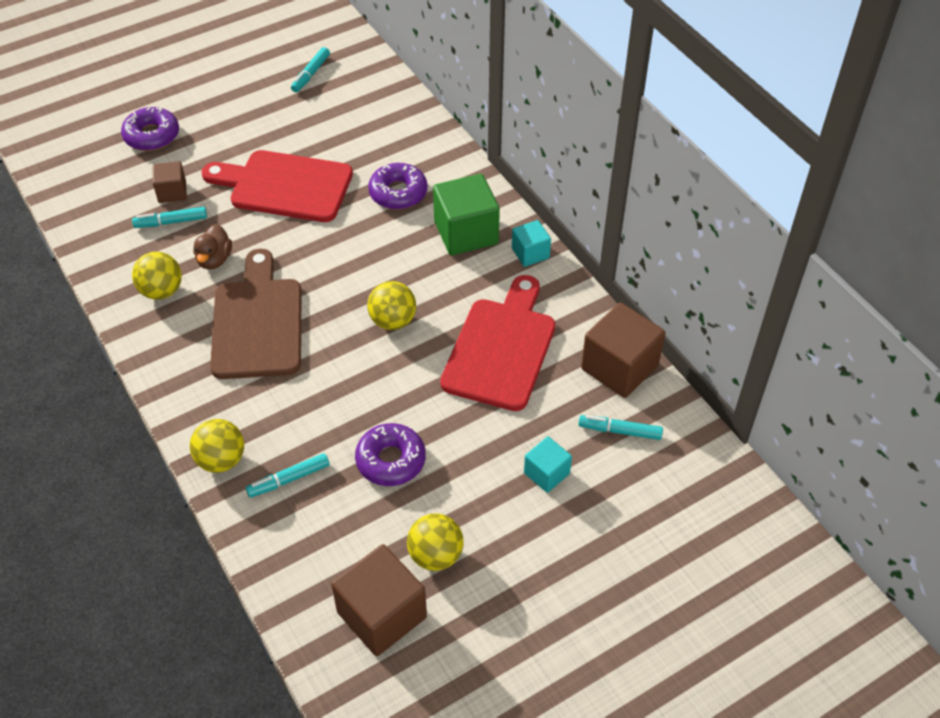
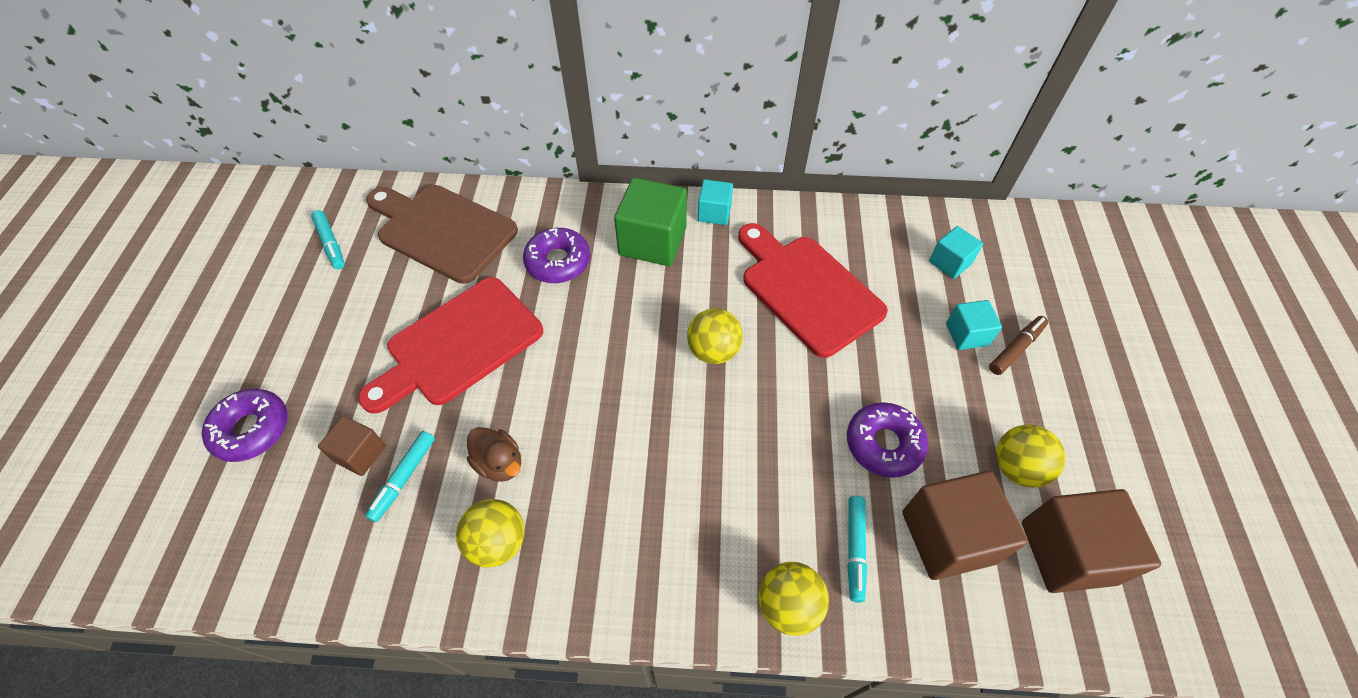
camera: 55 degrees left, 5 degrees up
brown cutting board [210,249,302,379] -> brown cutting board moved to [366,185,518,284]
turquoise marker [578,415,663,440] -> turquoise cube [929,226,983,279]
brown cube [581,303,665,398] -> brown cube moved to [902,471,1028,580]
none -> brown marker [989,316,1048,375]

